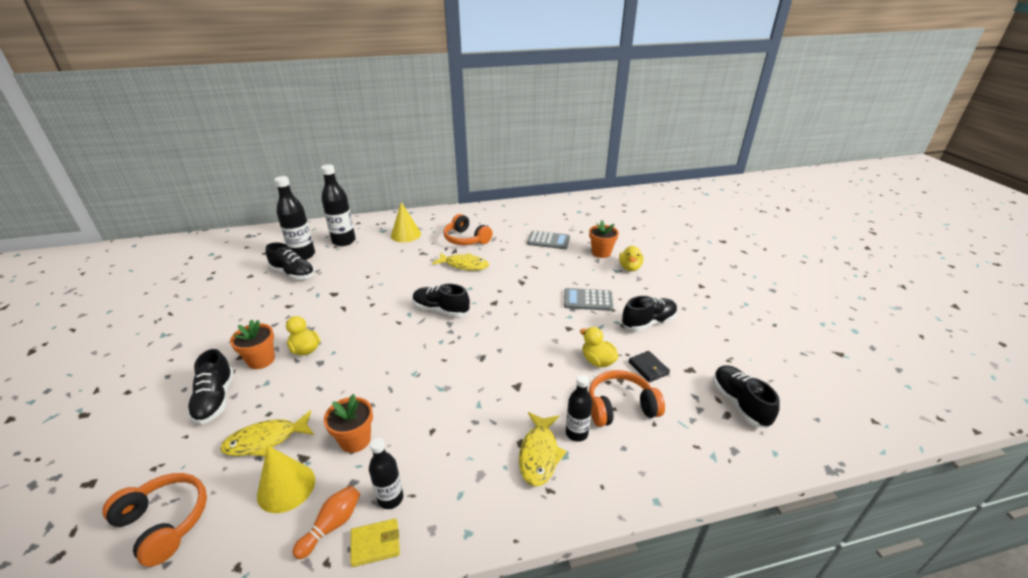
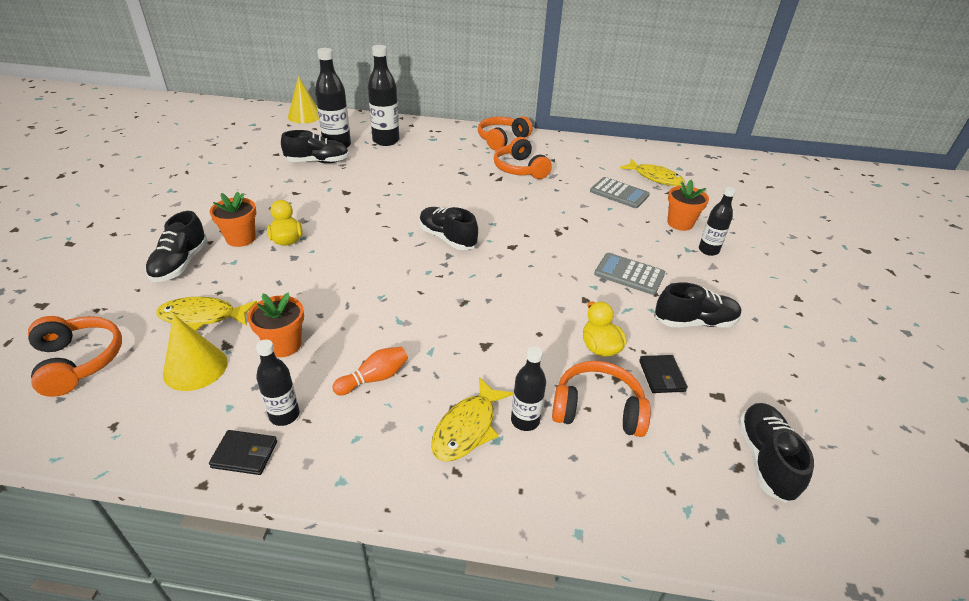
camera: 20 degrees right, 5 degrees up
black shoe [266,242,315,279] -> black shoe turned 60 degrees counterclockwise [281,130,349,163]
orange bowling pin [292,485,360,559] -> orange bowling pin moved to [332,347,408,395]
yellow wallet [350,518,400,567] -> black wallet [209,430,277,475]
yellow cone [391,202,421,242] -> yellow cone moved to [288,76,319,123]
yellow fish [432,253,489,270] -> yellow fish moved to [620,159,685,186]
yellow duck [619,245,643,271] -> black bottle [699,187,736,256]
none -> orange headphones [478,116,533,150]

